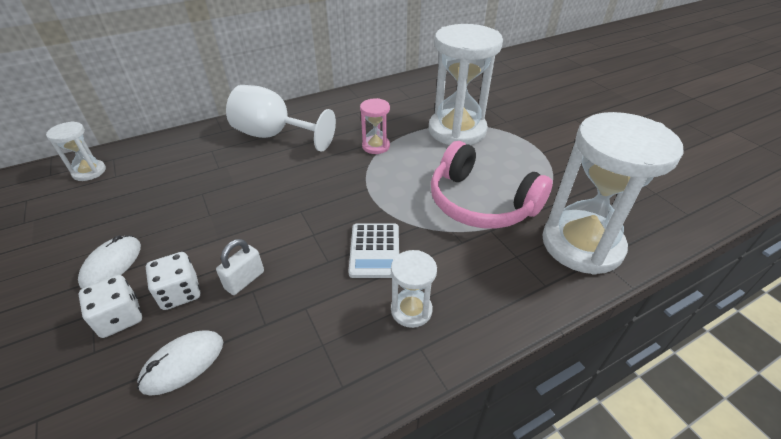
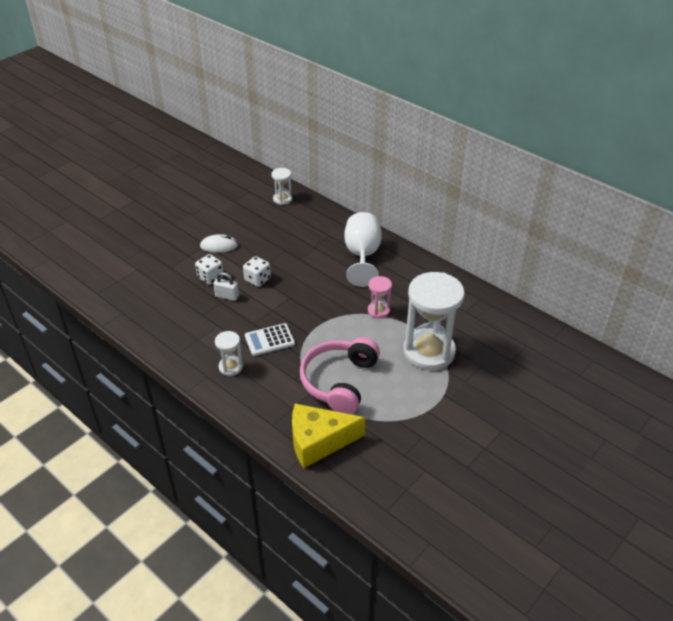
camera: 70 degrees right, 0 degrees up
white dice [79,275,142,338] -> white dice moved to [243,256,271,287]
white mouse [137,330,223,396] -> none
white hourglass [542,112,683,275] -> yellow cheese [292,404,366,468]

